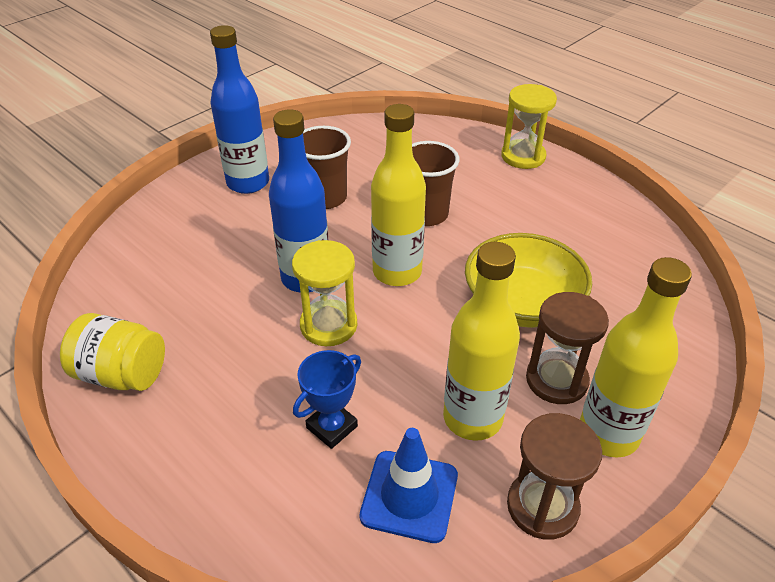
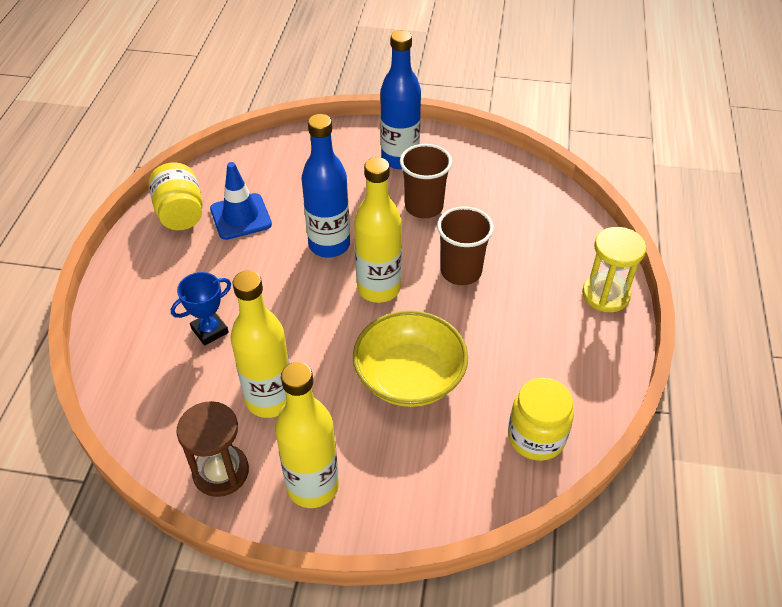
camera: 55 degrees right, 5 degrees up
yellow hourglass [292,240,357,346] -> none
blue trophy [293,350,361,449] -> blue trophy turned 45 degrees counterclockwise [171,272,231,346]
blue traffic cone [360,428,458,543] -> blue traffic cone moved to [210,162,272,240]
brown hourglass [526,292,609,404] -> none
none -> yellow jar [508,378,574,461]

